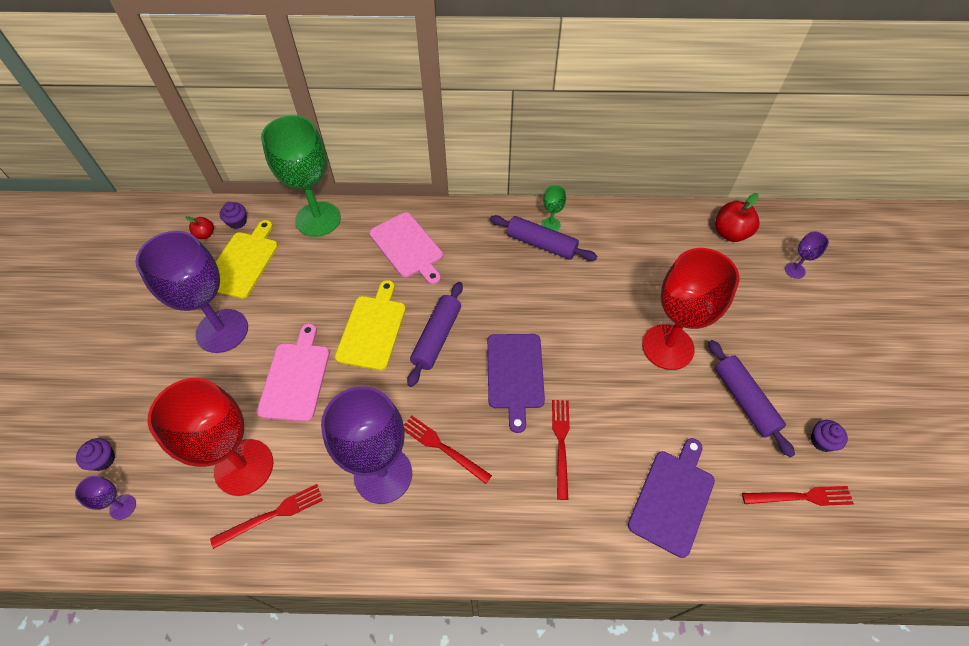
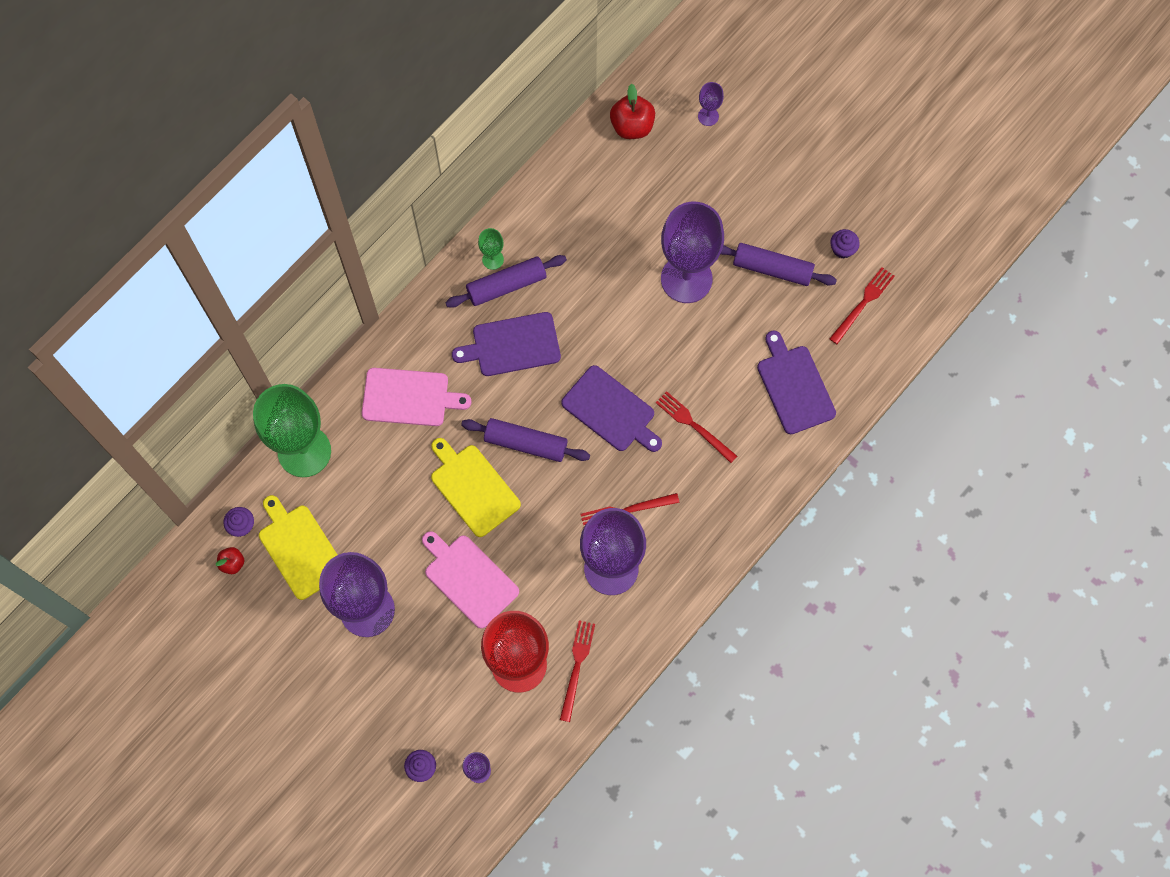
camera: 50 degrees left, 15 degrees up
purple rolling pin [407,282,463,387] -> purple rolling pin turned 45 degrees counterclockwise [461,418,590,462]
red goblet [642,248,739,370] -> purple goblet [661,202,724,303]
none -> purple cutting board [452,312,561,376]

